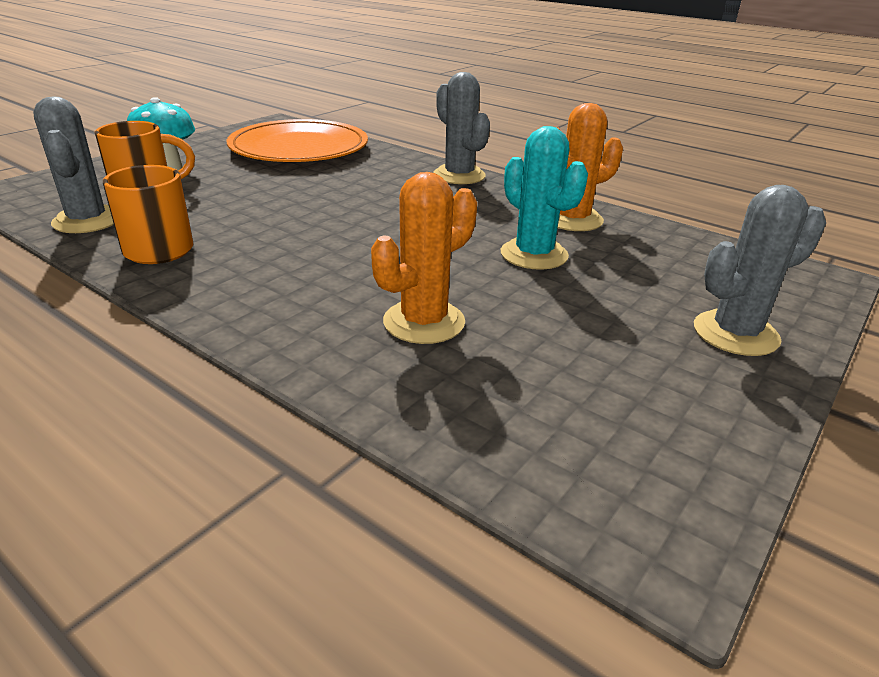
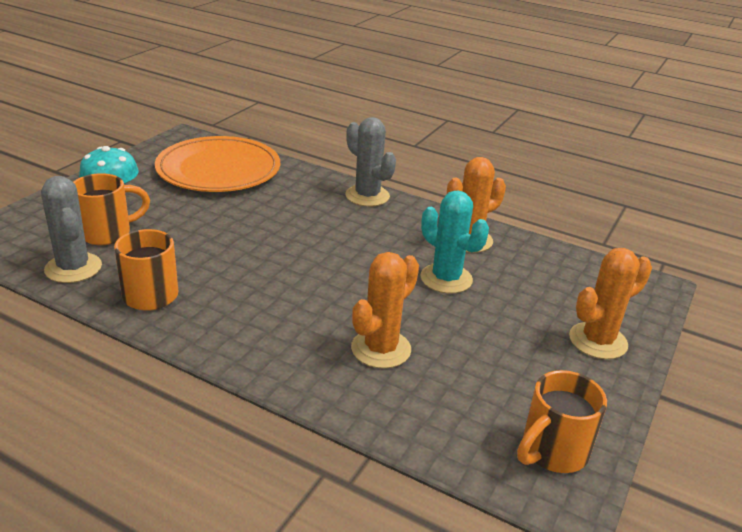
camera: 10 degrees left, 0 degrees up
grey cactus [694,185,826,356] -> orange cactus [569,248,652,359]
none -> orange mug [517,370,607,473]

